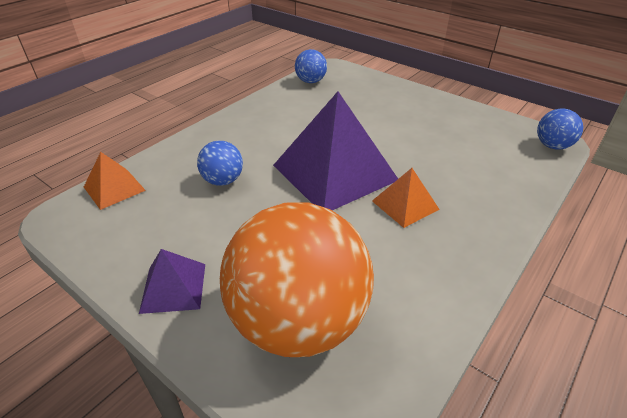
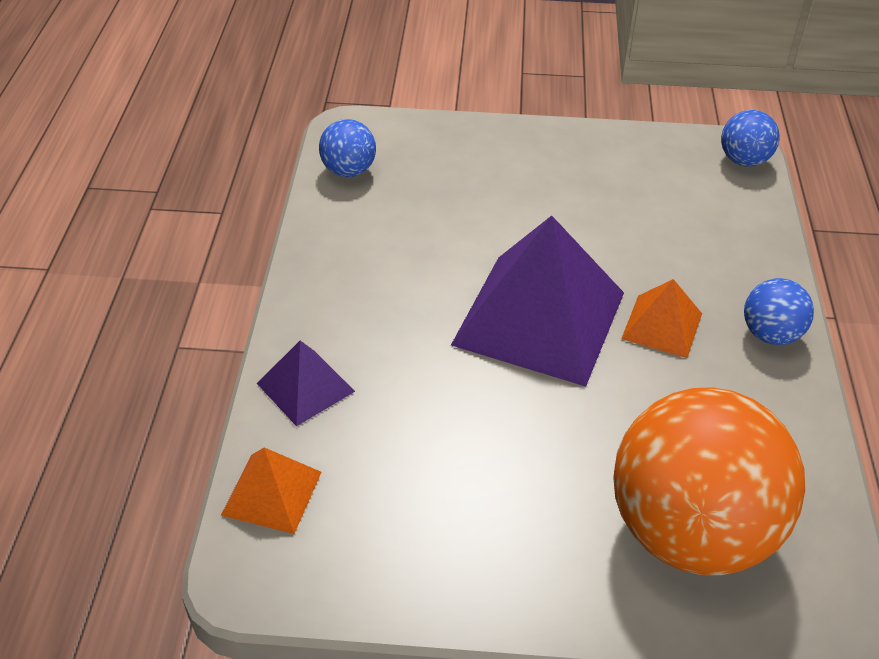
camera: 35 degrees left, 5 degrees up
purple pyramid [139,249,205,314] -> purple pyramid moved to [257,340,355,426]
blue ball [197,141,243,186] -> blue ball moved to [744,278,814,345]

